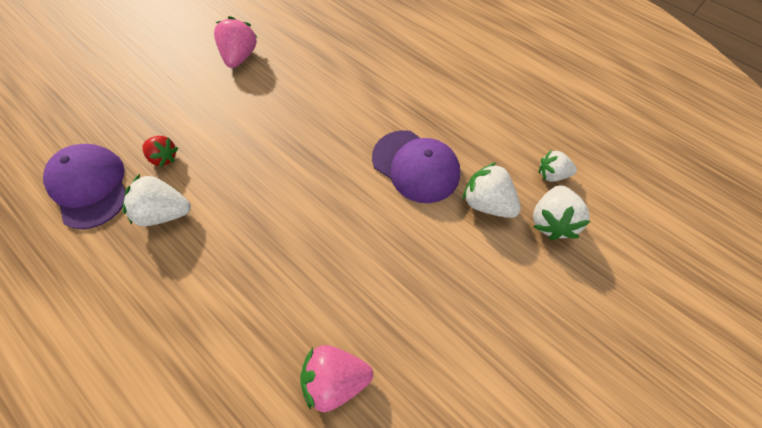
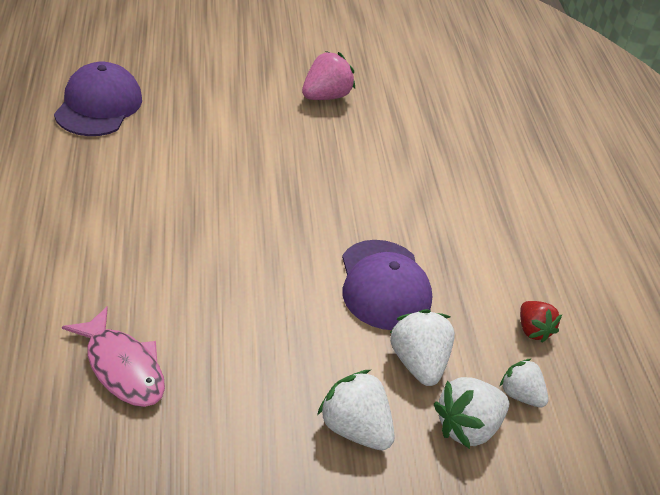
camera: 35 degrees right, 20 degrees down
white strawberry [123,174,191,226] -> white strawberry moved to [317,370,395,450]
red strawberry [143,136,178,167] -> red strawberry moved to [520,301,562,343]
pink strawberry [300,345,373,412] -> pink fish [62,306,165,407]

